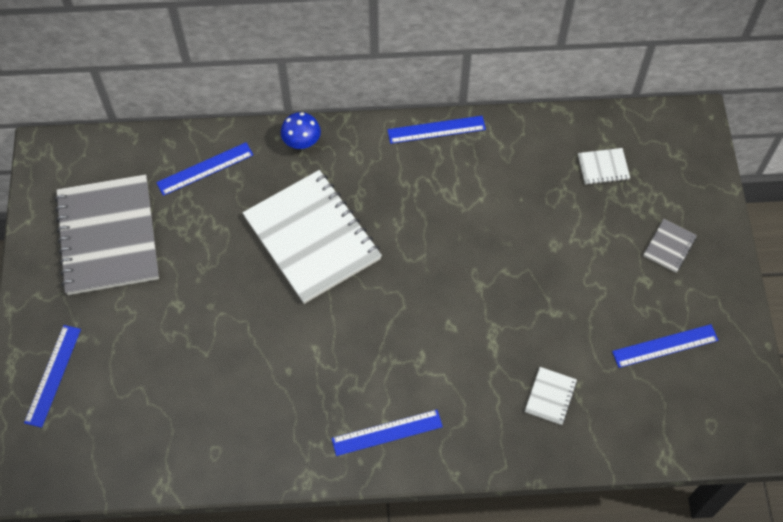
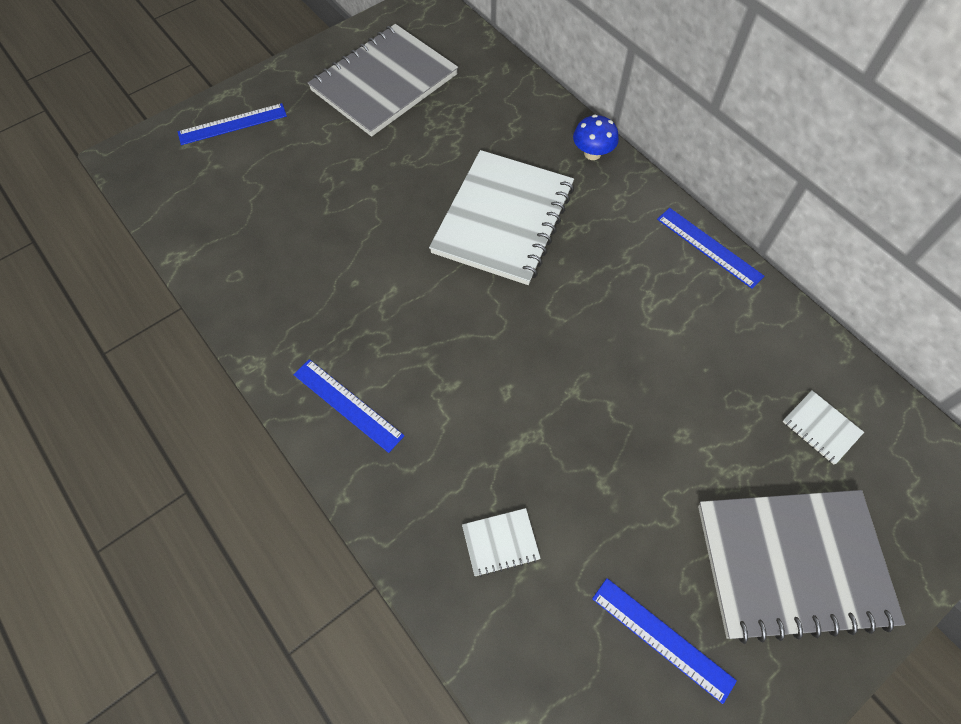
camera: 55 degrees right, 0 degrees up
blue ruler [156,142,253,196] -> none
grey notebook [643,219,697,272] -> grey notebook [698,490,905,644], size x2.49

